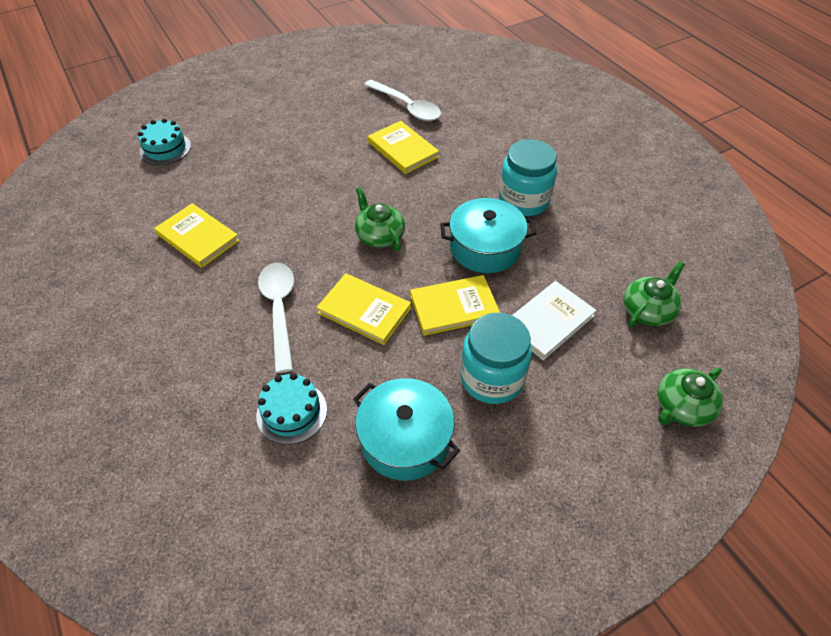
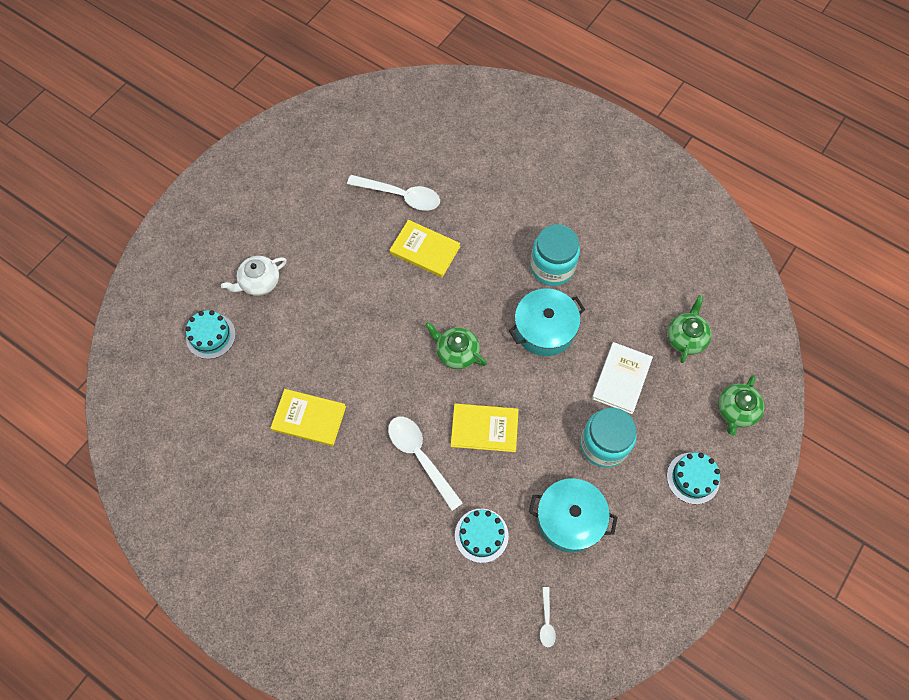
camera: 25 degrees left, 15 degrees up
yellow book [410,275,500,336] -> none
none -> white teapot [221,256,287,296]
none -> white spoon [540,587,556,647]
none -> turquoise cake [667,452,720,504]

